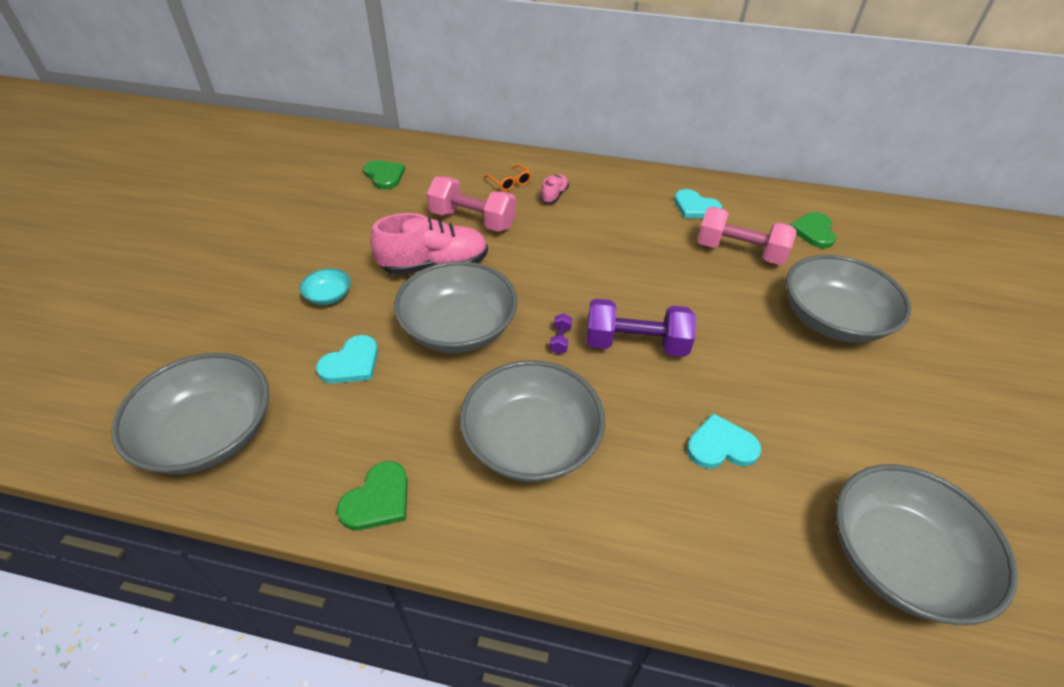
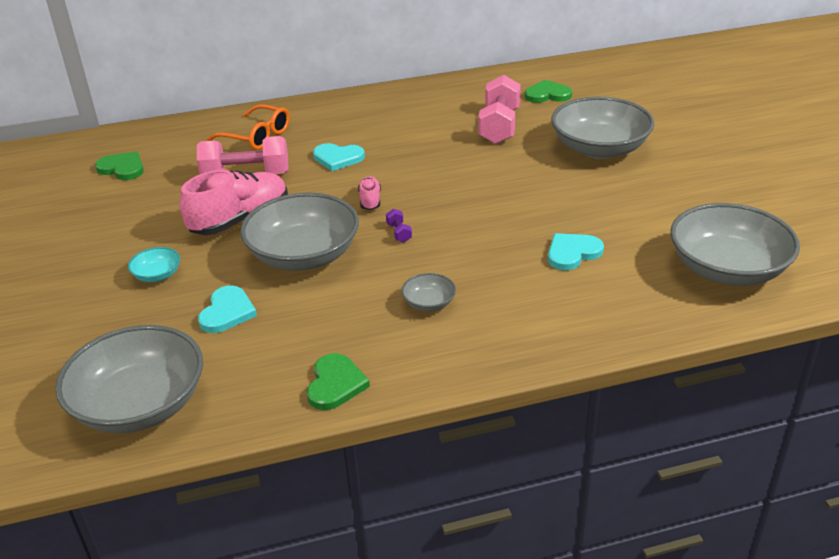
camera: 25 degrees left, 10 degrees down
grey bowl [460,360,605,482] -> grey bowl [401,273,456,311], size x0.43
orange glasses [484,164,532,191] -> orange glasses [207,104,290,150], size x1.69
pink shoe [540,174,569,203] -> pink shoe moved to [358,176,381,210]
purple dumbbell [586,299,696,357] -> none
turquoise heart [674,189,722,218] -> turquoise heart moved to [313,143,365,171]
pink dumbbell [697,207,797,265] -> pink dumbbell turned 75 degrees counterclockwise [478,75,521,144]
green heart [790,212,836,248] -> green heart turned 105 degrees clockwise [525,80,572,103]

